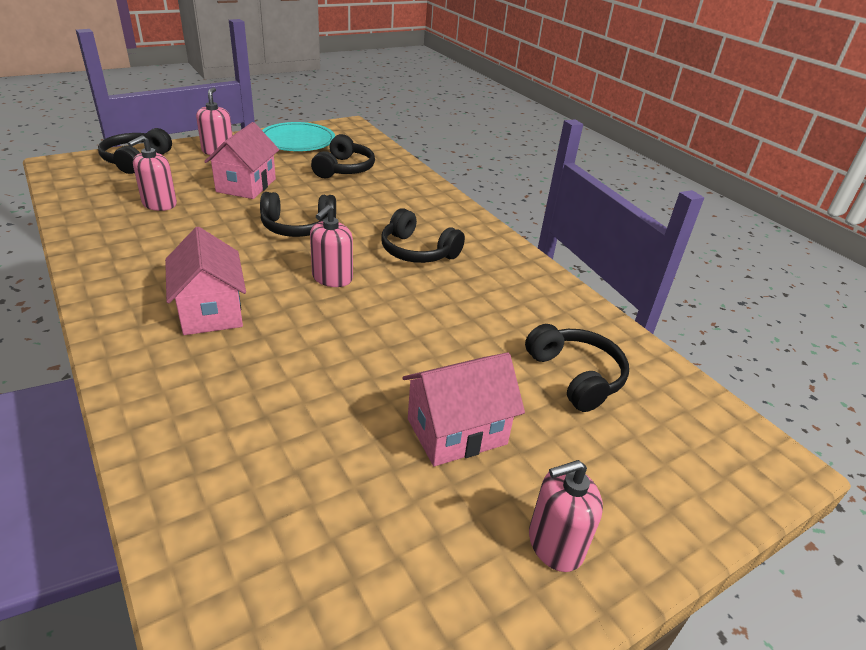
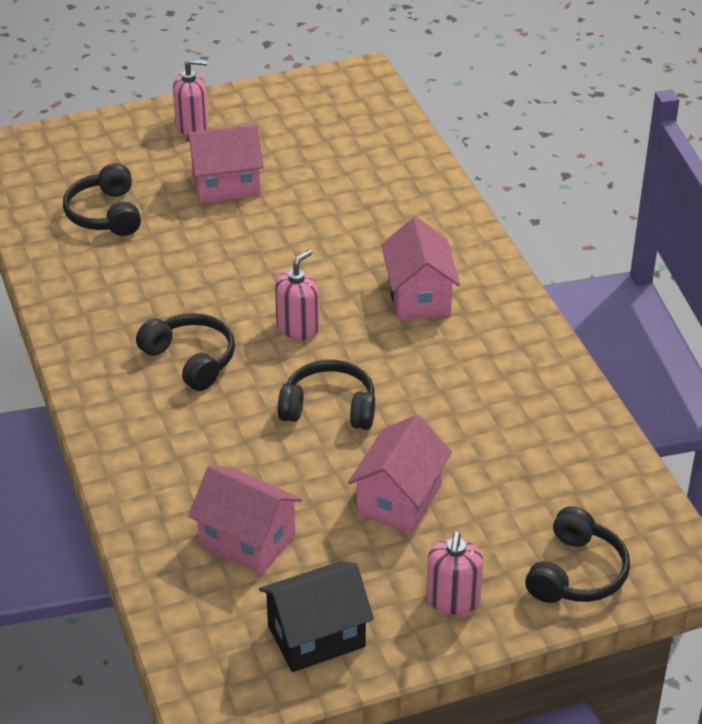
camera: 165 degrees left, 5 degrees up
pink soap dispenser [128,135,177,211] -> none
turquoise plate [262,122,335,151] -> black house [259,561,374,672]
black headphones [311,134,375,178] -> pink house [188,465,303,575]

